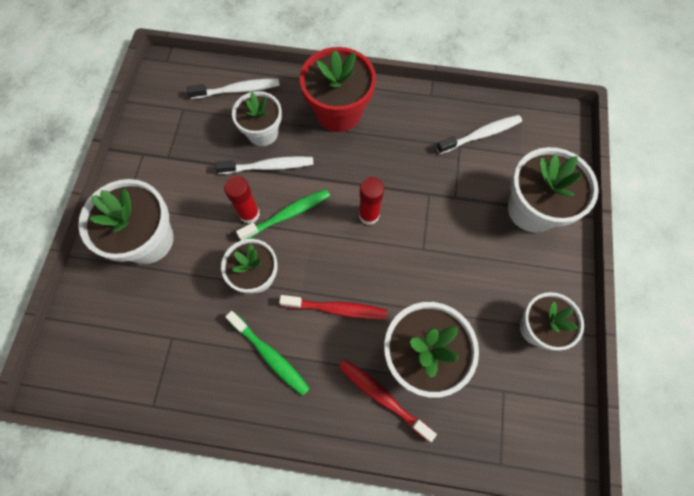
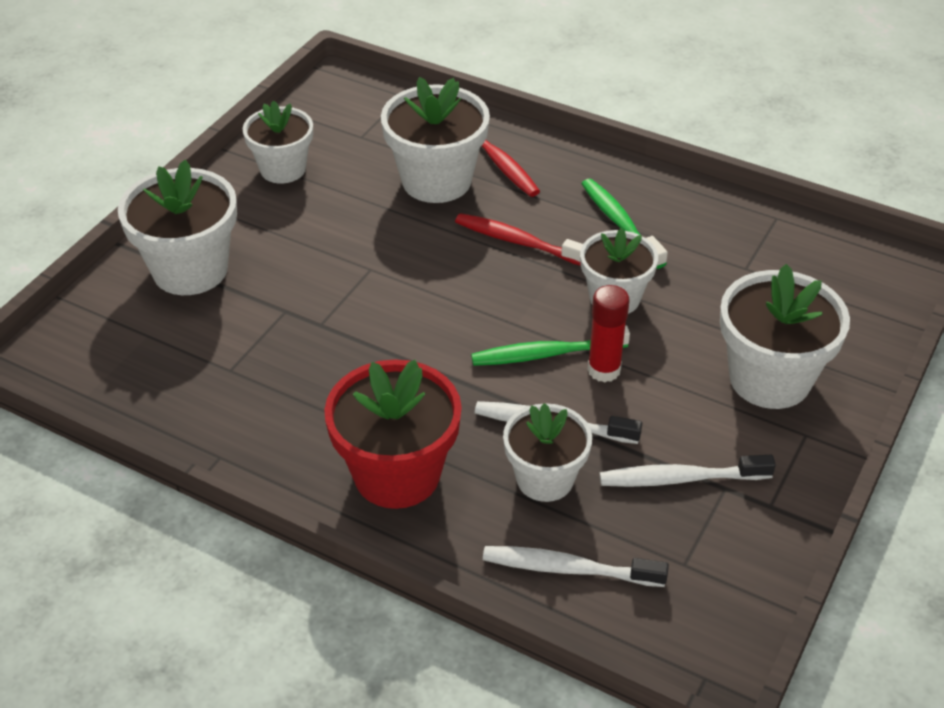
camera: 160 degrees left, 25 degrees down
red glue stick [359,177,384,225] -> none
white toothbrush [436,115,522,154] -> white toothbrush moved to [599,455,776,487]

